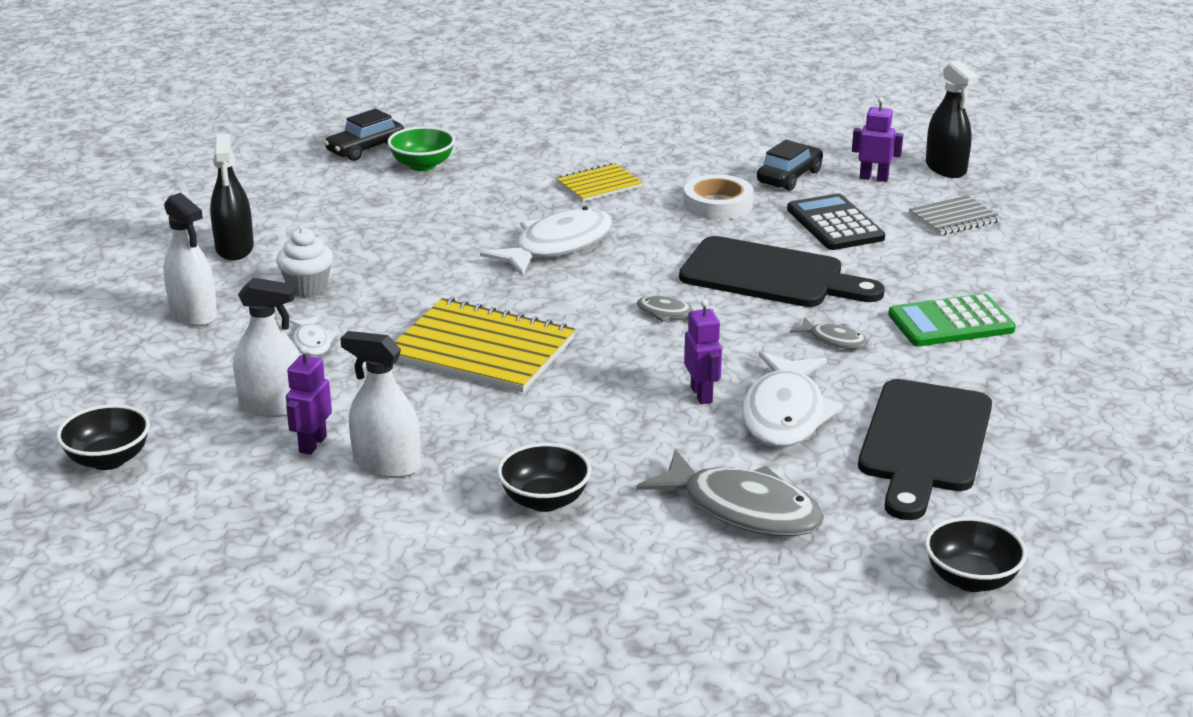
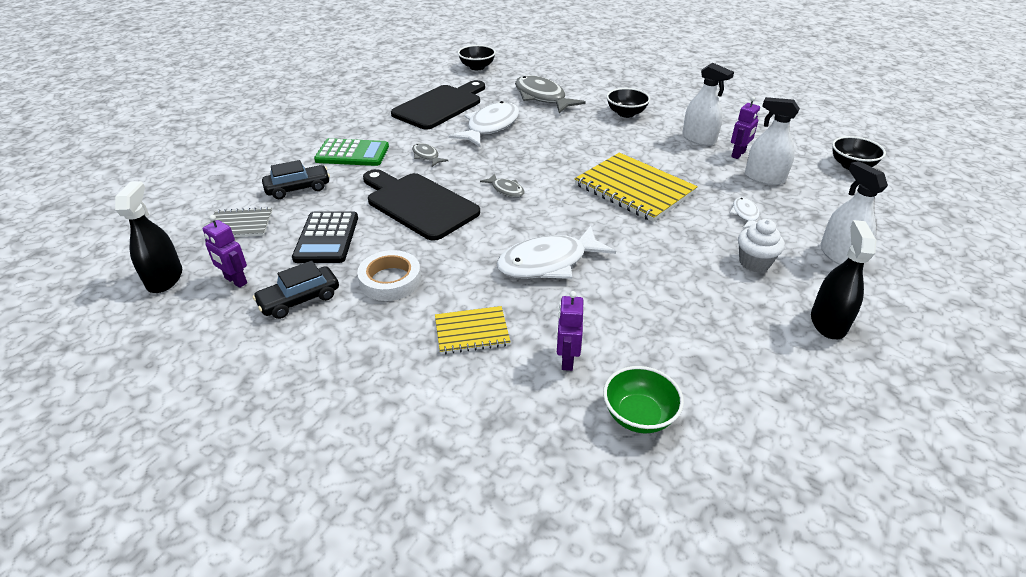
camera: 160 degrees left, 10 degrees up
black car [324,109,404,161] -> black car moved to [262,160,330,199]
purple robot [684,299,722,404] -> purple robot moved to [557,291,583,371]

